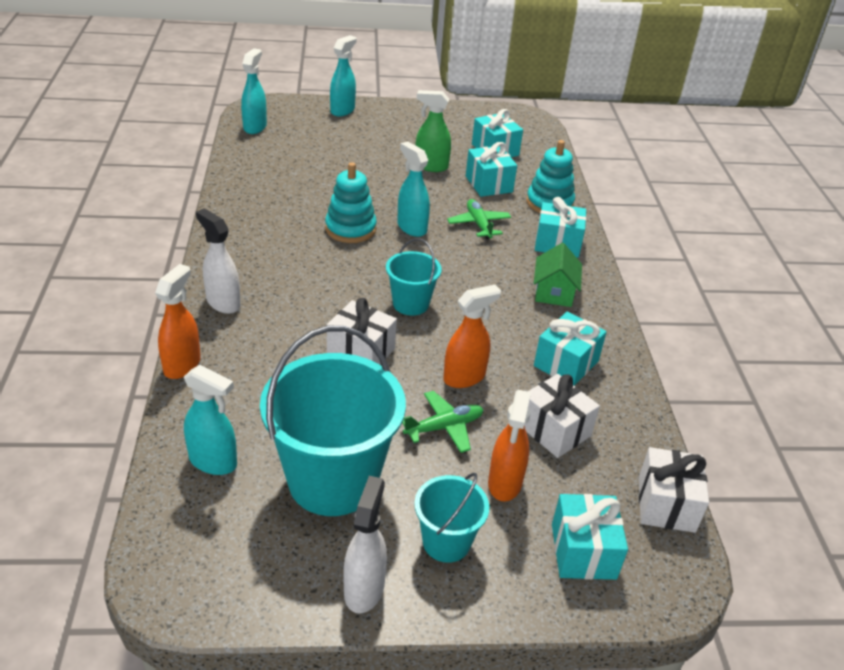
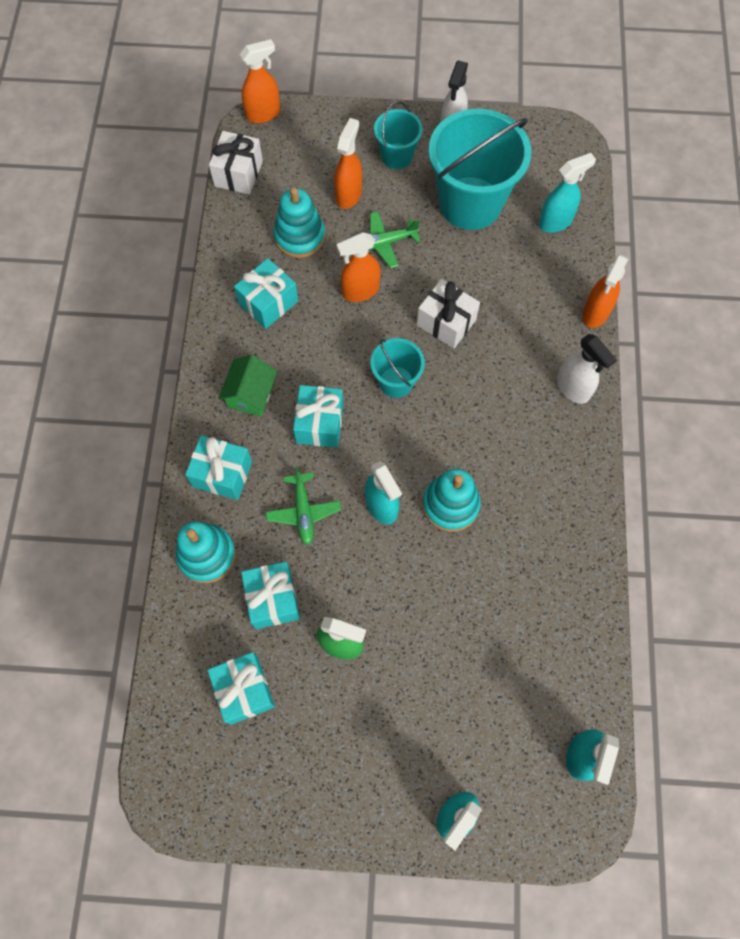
camera: 170 degrees left, 30 degrees up
turquoise spray bottle [184,365,237,475] -> turquoise spray bottle turned 120 degrees clockwise [539,153,596,233]
white gift [524,374,600,458] -> turquoise stacking toy [274,187,325,258]
turquoise gift [552,494,628,580] -> turquoise gift moved to [293,385,344,447]
none -> orange spray bottle [240,39,280,124]

